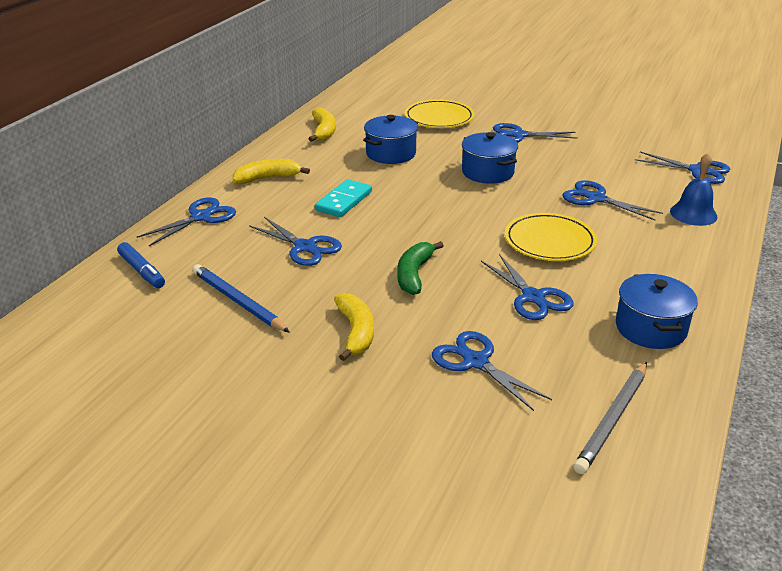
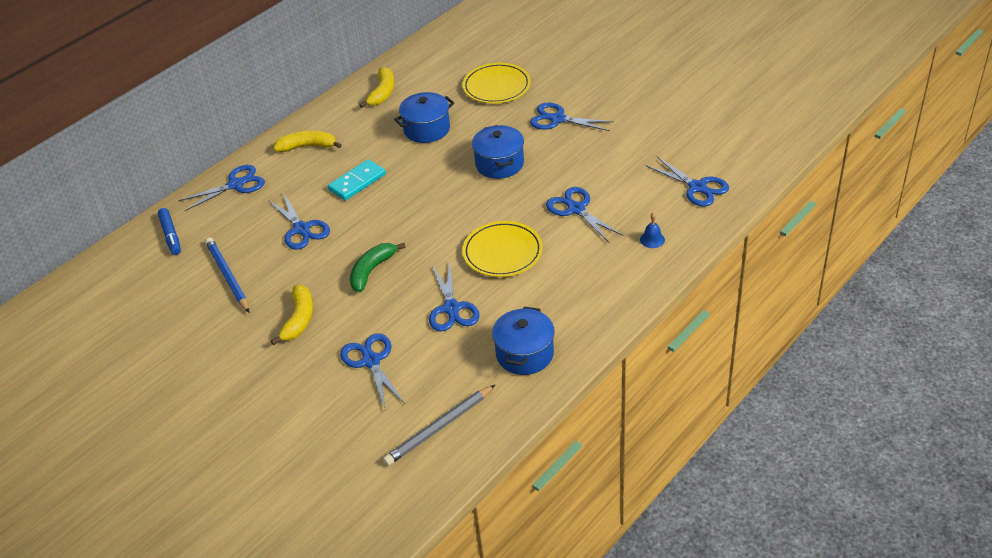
camera: 20 degrees right, 10 degrees up
blue bell [670,153,718,226] -> blue bell [640,212,665,248], size x0.58

